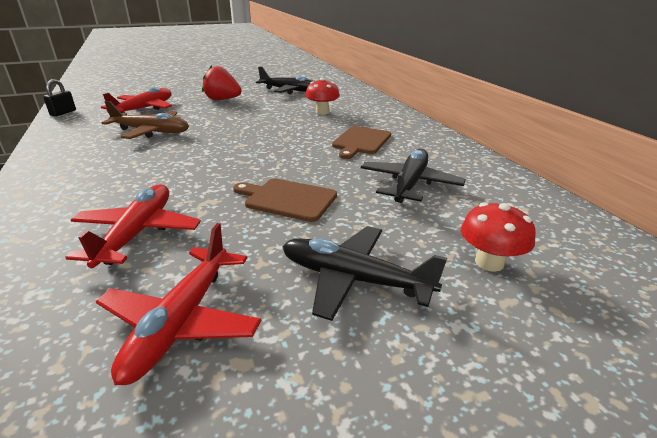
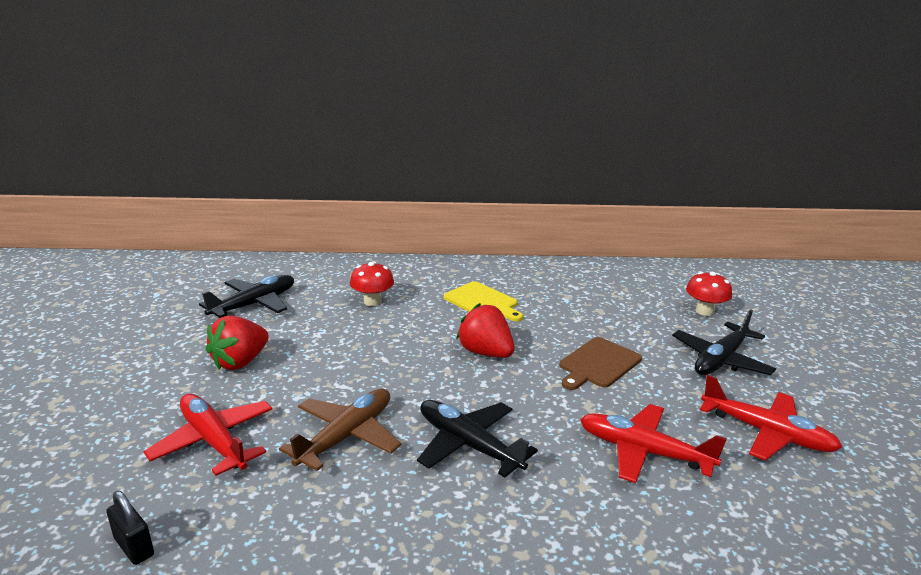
camera: 70 degrees left, 5 degrees down
brown cutting board [332,126,391,159] -> yellow cutting board [444,281,523,321]
black plane [360,149,466,203] -> black plane moved to [417,400,538,478]
none -> red strawberry [456,303,515,358]

